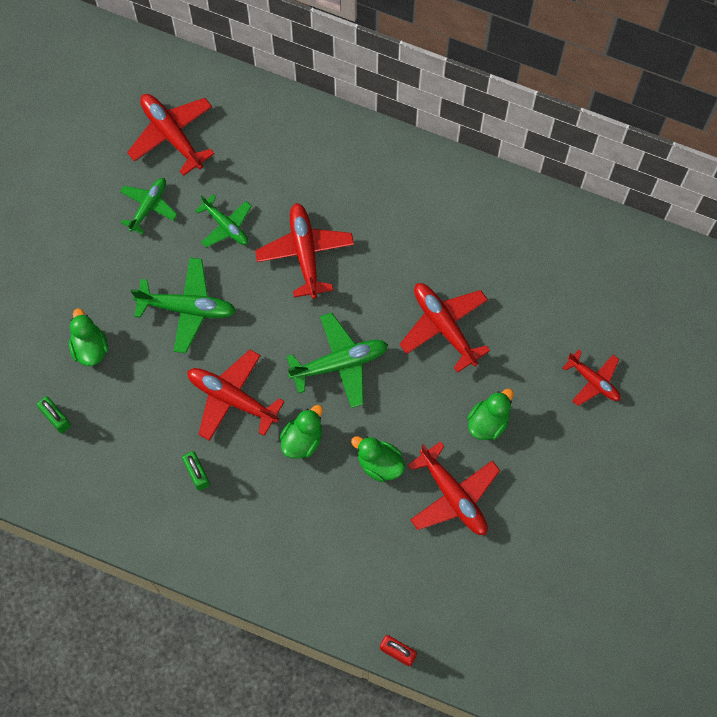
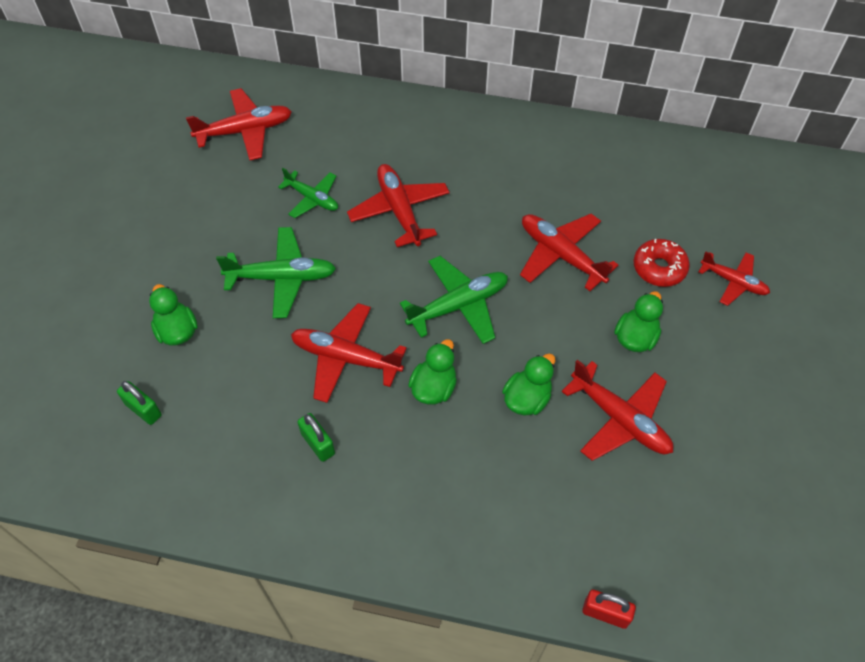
camera: 10 degrees left, 15 degrees down
green plane [120,178,177,234] -> none
red plane [127,94,215,176] -> red plane turned 120 degrees clockwise [186,88,292,160]
green duck [351,436,405,482] -> green duck turned 105 degrees clockwise [502,354,555,416]
none -> red donut [634,239,690,287]

